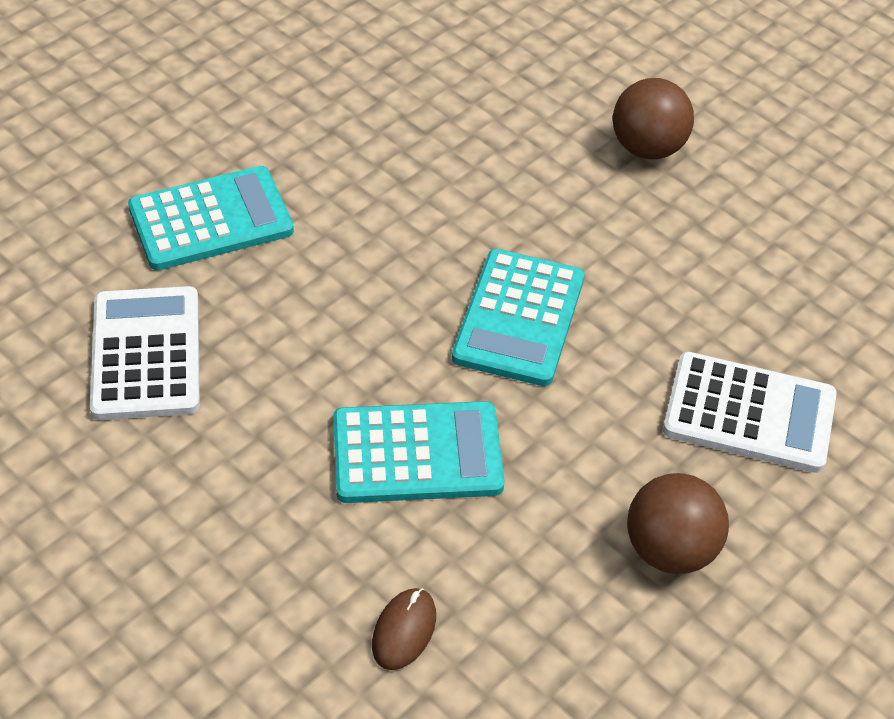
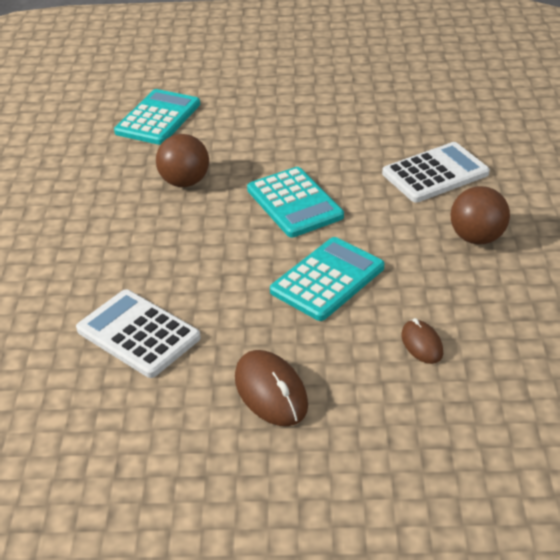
camera: 40 degrees left, 10 degrees down
turquoise calculator [128,166,294,270] -> turquoise calculator moved to [114,89,200,145]
brown ball [613,78,694,159] -> brown ball moved to [156,134,209,187]
none -> brown mouse [235,350,308,426]

